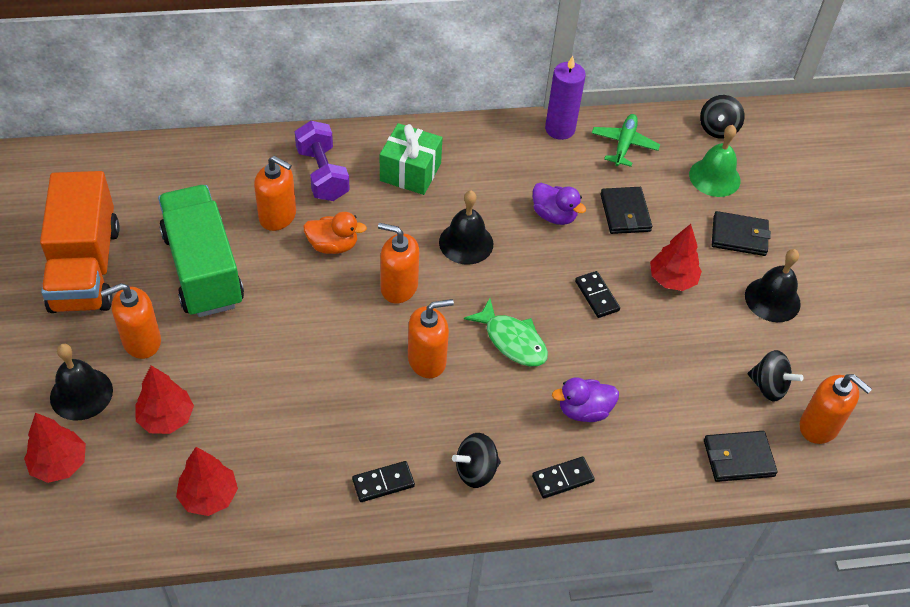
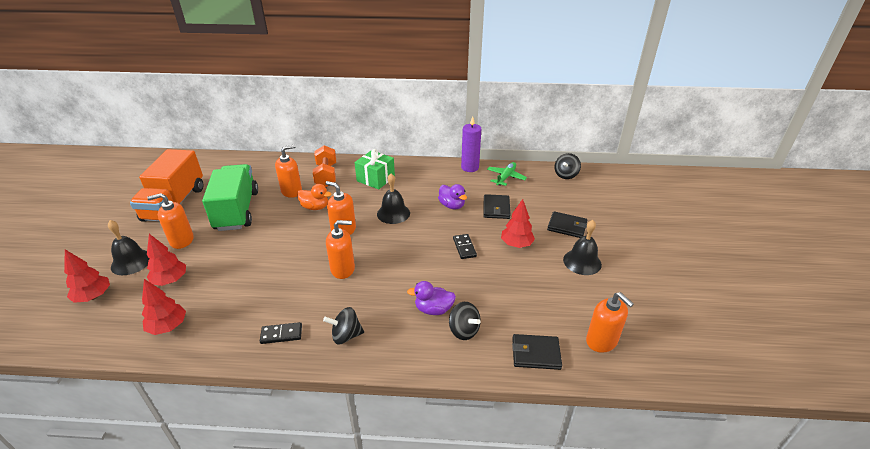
camera: 15 degrees right, 15 degrees down
orange soap dispenser [254,156,296,231] -> orange soap dispenser turned 75 degrees counterclockwise [275,145,302,198]
purple dumbbell [295,121,350,201] -> orange dumbbell [313,145,336,187]
green fish [464,298,548,366] -> none
black domino [532,457,595,498] -> none
green bell [689,125,741,197] -> none
black spinning top [748,350,803,402] -> black spinning top moved to [449,302,481,340]

